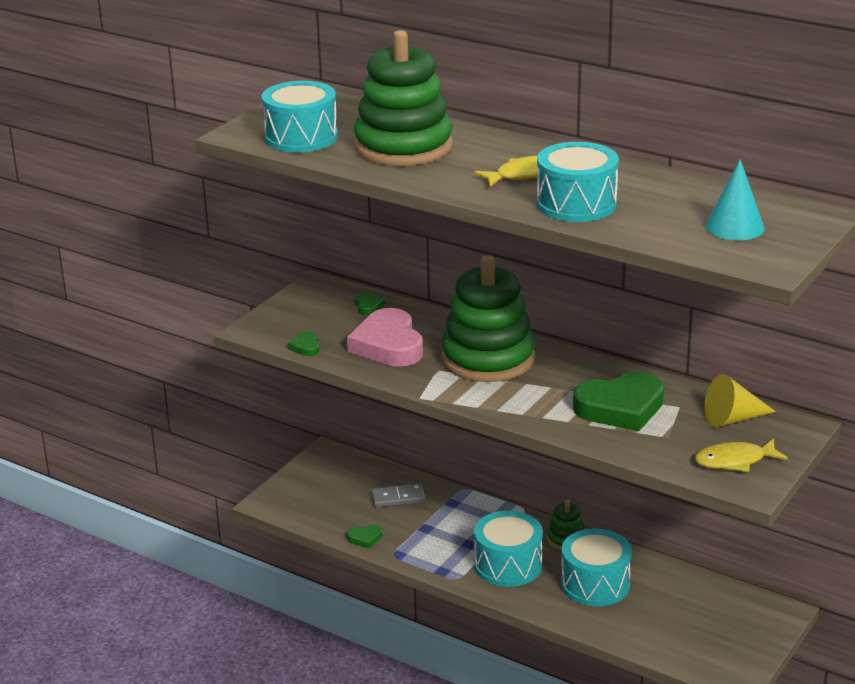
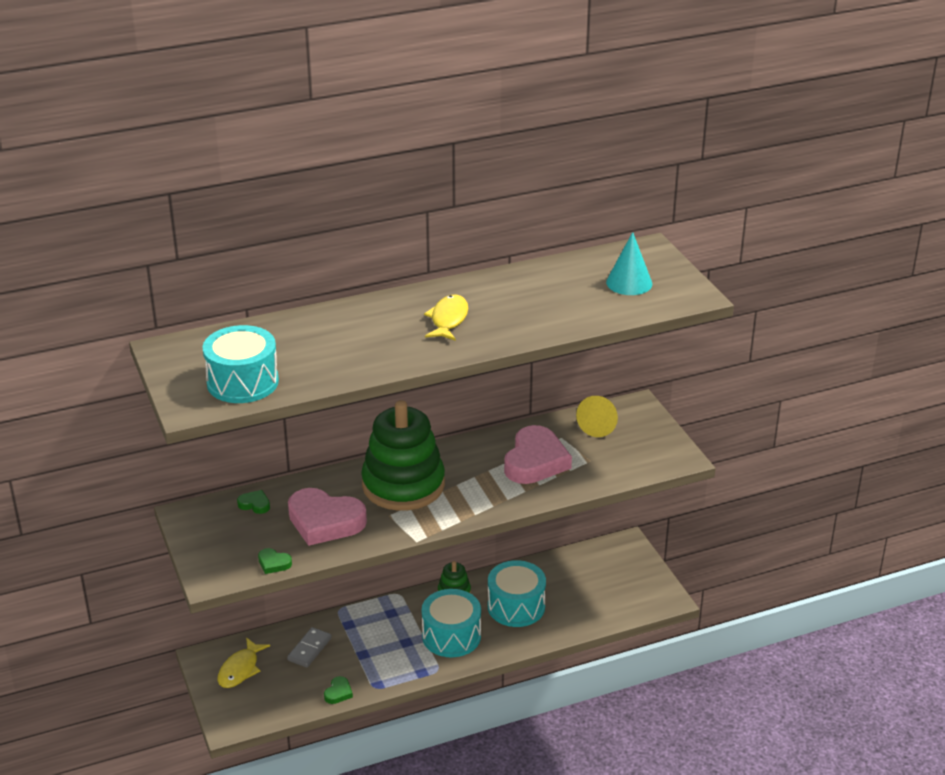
camera: 55 degrees left, 5 degrees up
green stacking toy [354,30,453,166] -> none
turquoise drum [537,142,619,222] -> none
green heart [573,372,664,431] -> pink heart [504,425,572,484]
yellow fish [695,439,788,472] -> yellow fish moved to [218,637,270,688]

